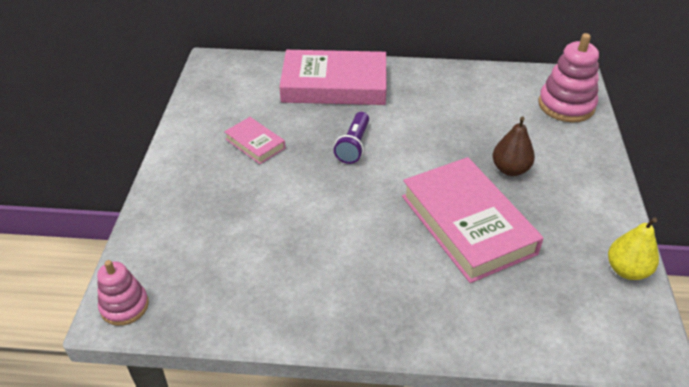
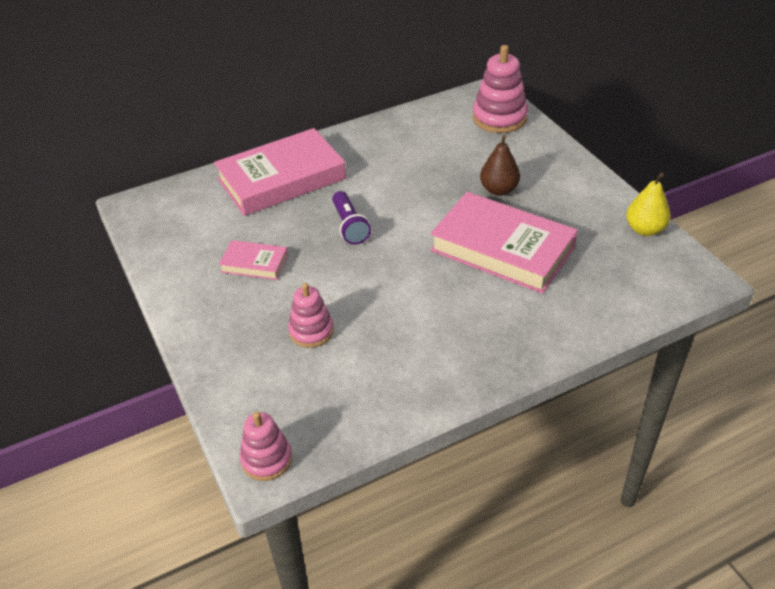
camera: 30 degrees left, 0 degrees up
none -> pink stacking toy [288,283,334,348]

